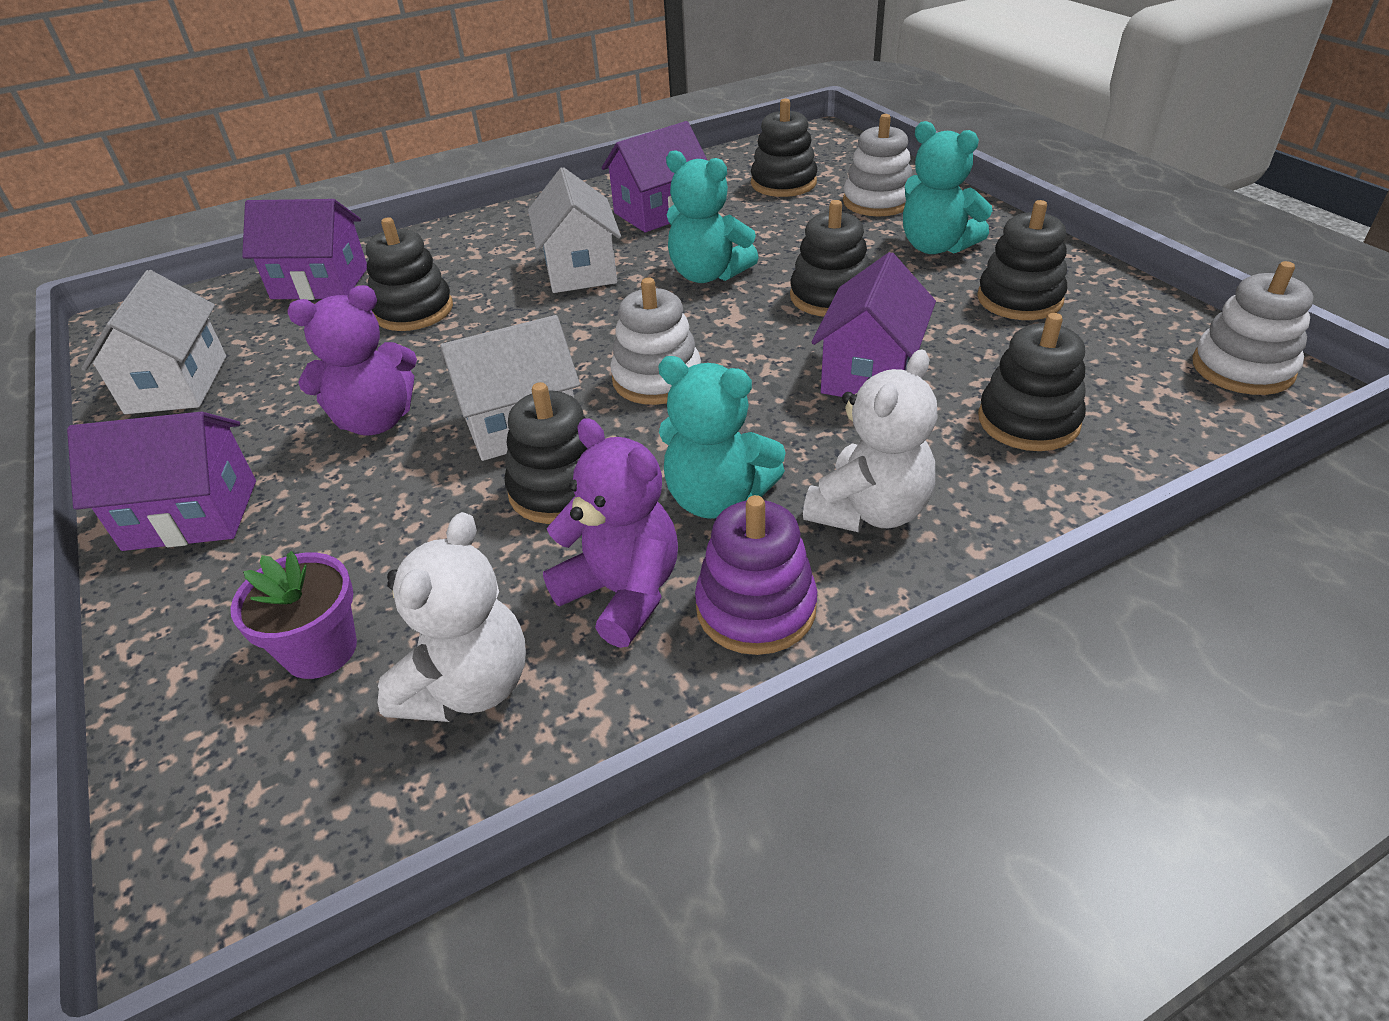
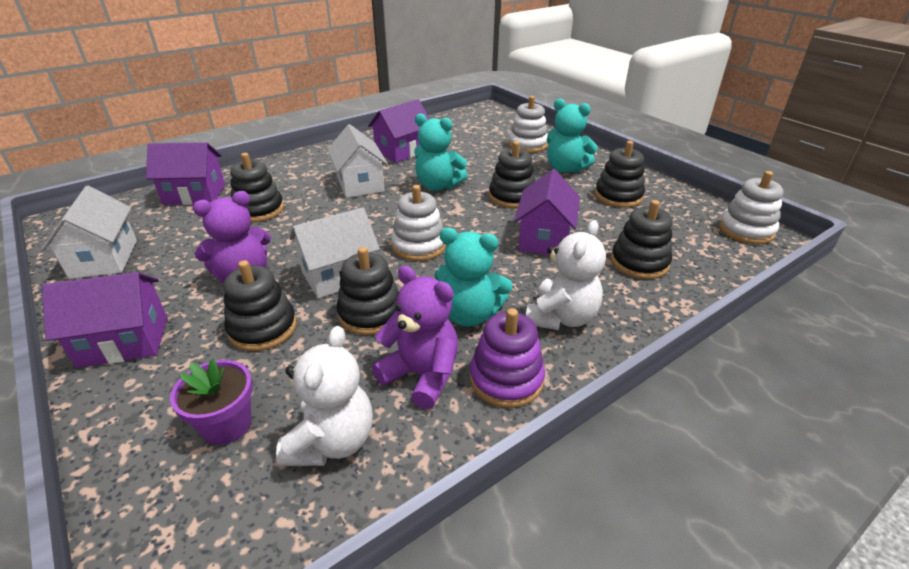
camera: 10 degrees left, 5 degrees down
black stacking toy [751,98,817,197] -> black stacking toy moved to [224,260,297,351]

